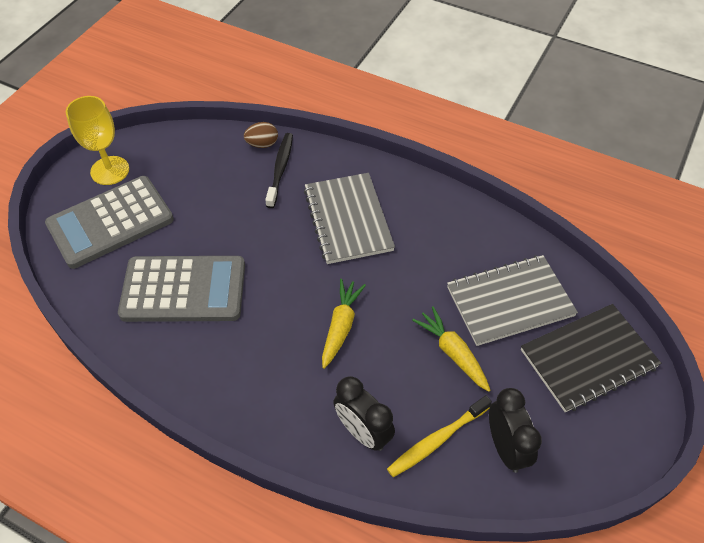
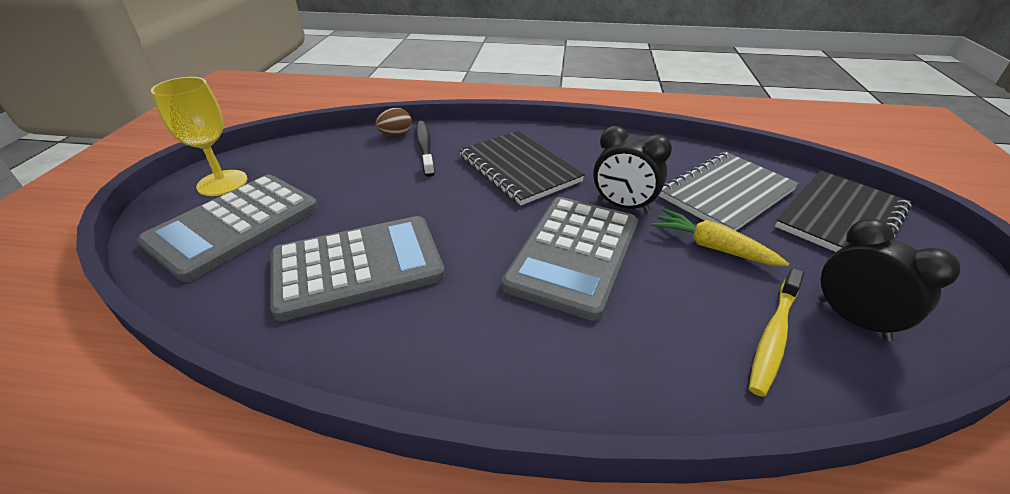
camera: 20 degrees left, 15 degrees down
grey notebook [304,173,395,264] -> black notebook [459,131,585,205]
yellow carrot [322,279,366,369] -> grey calculator [502,197,638,321]
black clock [333,376,395,451] -> black clock moved to [593,126,672,213]

